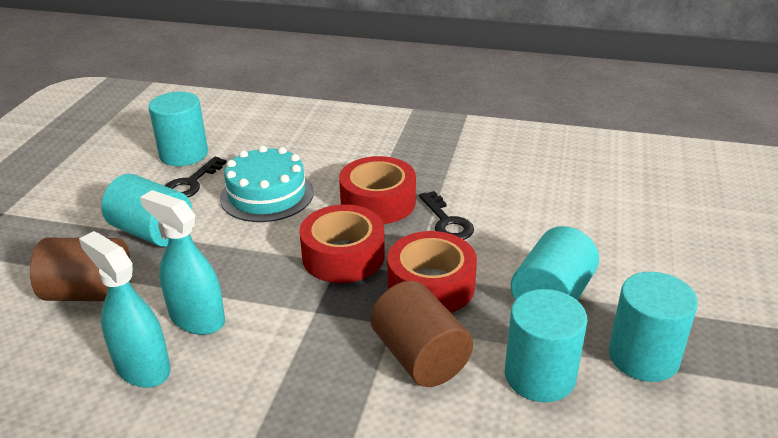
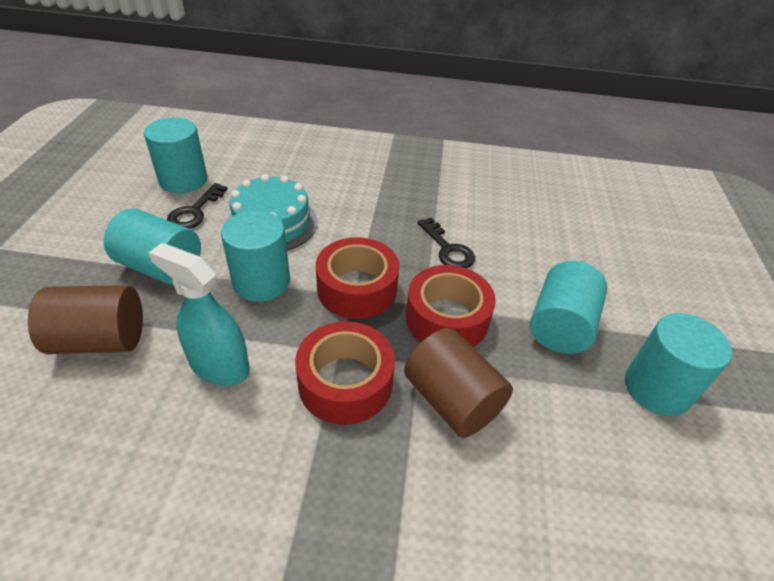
camera: 10 degrees left, 10 degrees up
turquoise spray bottle [79,231,171,388] -> none
red tape [339,156,416,224] -> red tape moved to [295,321,395,425]
turquoise cylinder [505,289,587,402] -> turquoise cylinder moved to [221,210,290,302]

